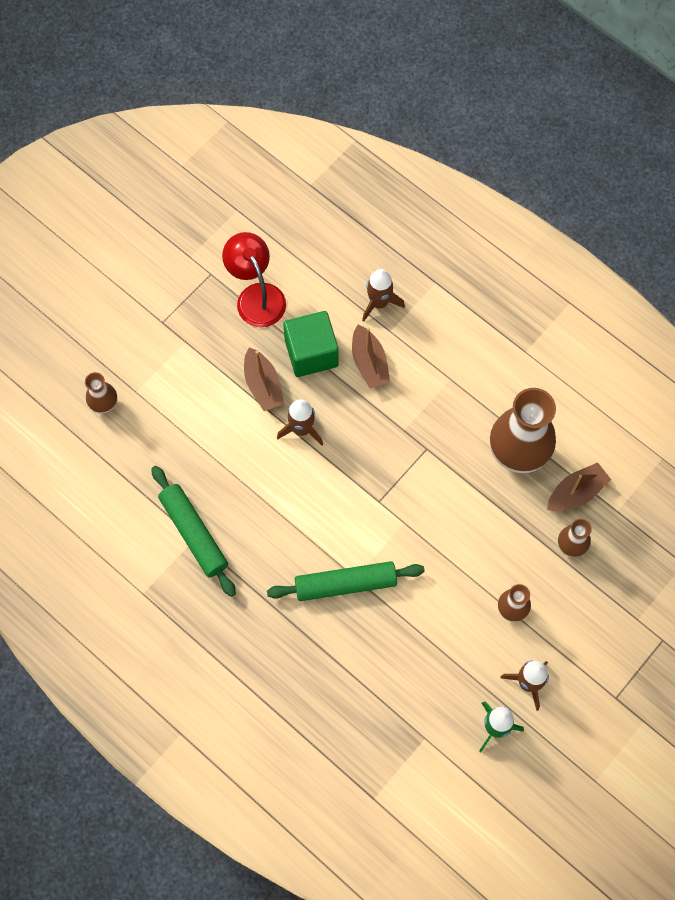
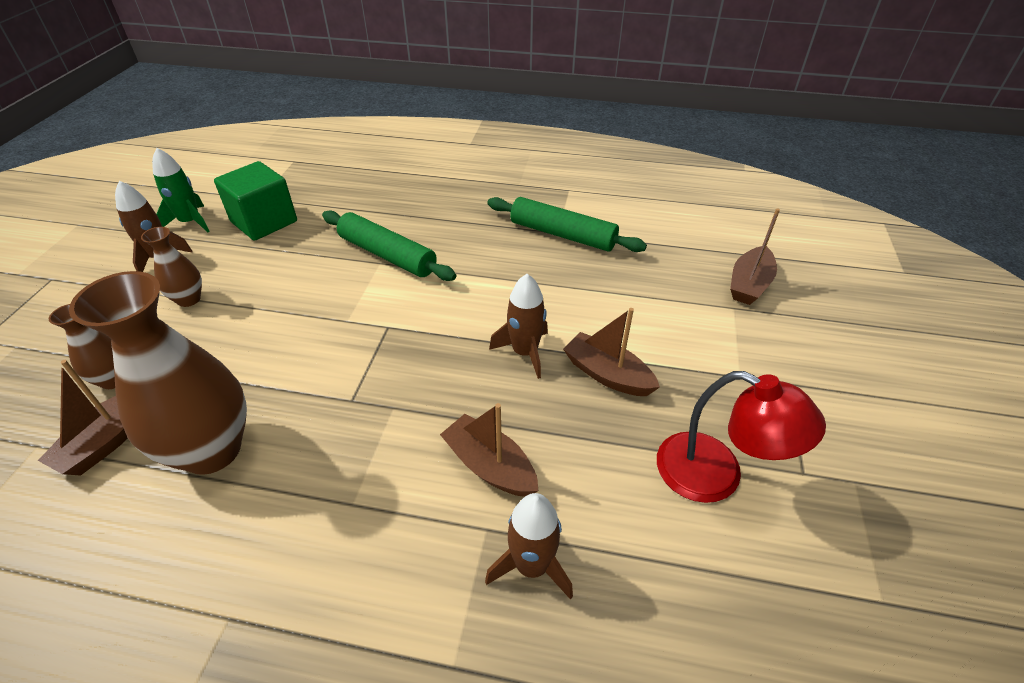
camera: 150 degrees right, 25 degrees down
brown vase [85,372,117,414] -> brown boat [730,208,780,305]
green rolling pin [267,561,425,601] -> green rolling pin turned 75 degrees clockwise [322,210,456,281]
green cube [283,311,338,377] -> green cube moved to [214,161,297,241]

